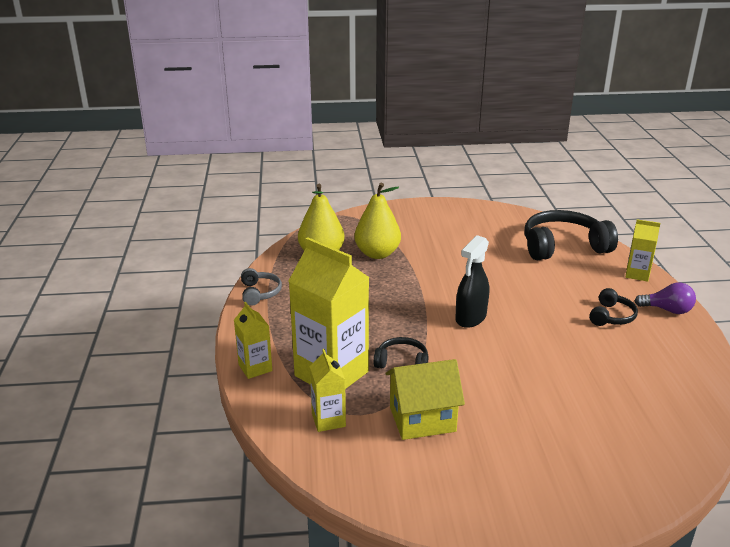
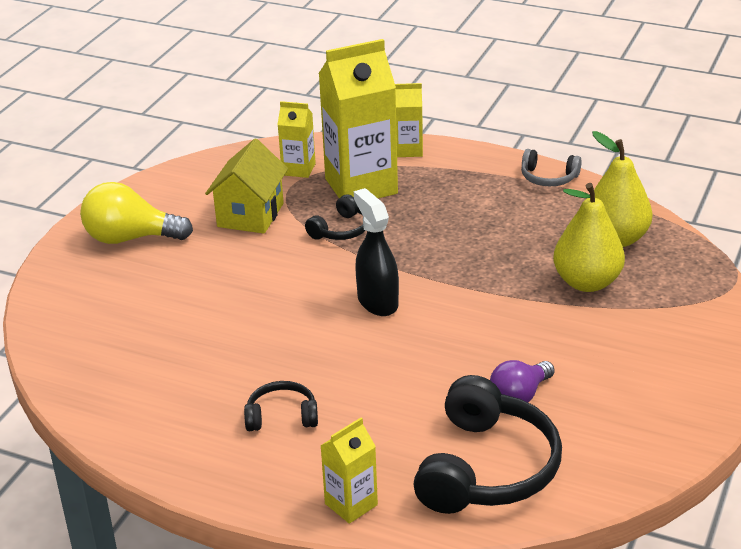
camera: 120 degrees right, 5 degrees up
black headphones [589,288,638,326] -> black headphones turned 120 degrees clockwise [244,381,318,431]
purple light bulb [634,282,696,314] -> purple light bulb moved to [490,360,555,402]
none -> yellow light bulb [80,182,193,244]

